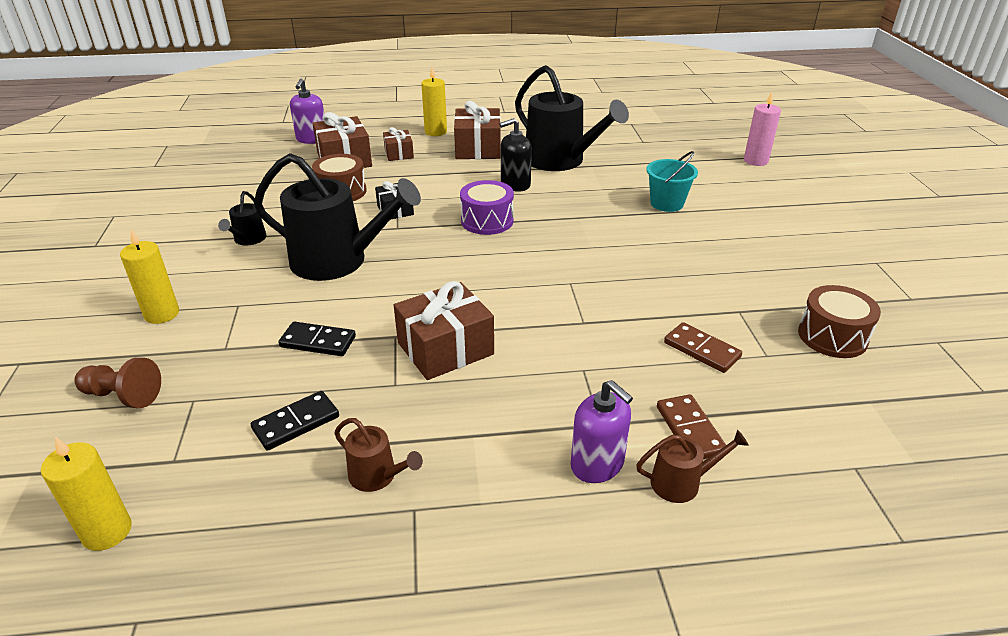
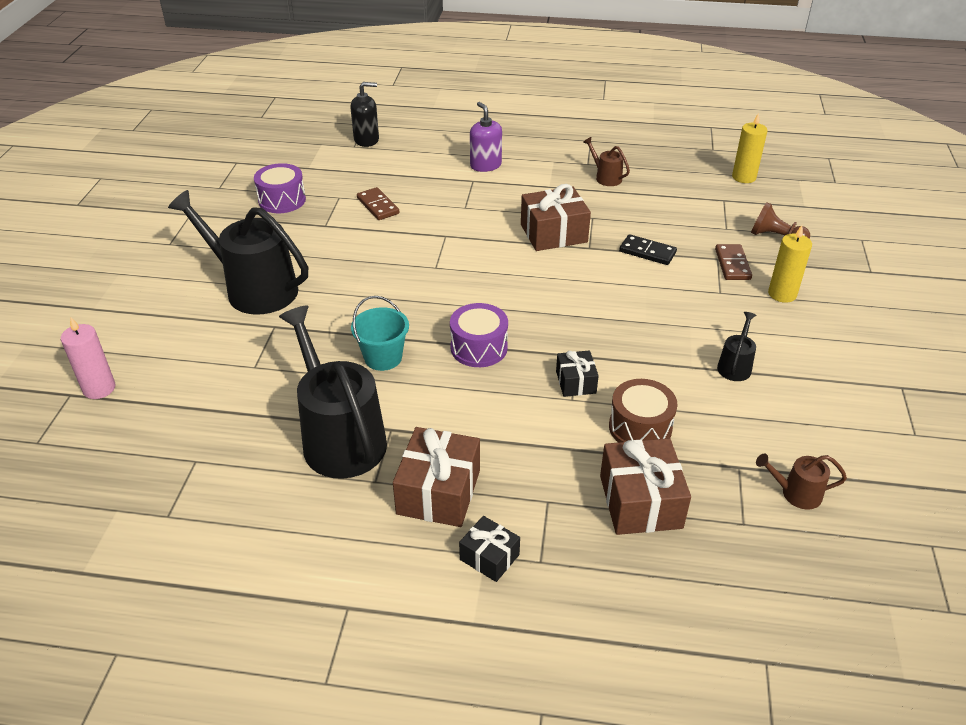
camera: 165 degrees left, 5 degrees up
black domino [251,391,339,451] -> none
black watering can [254,153,421,281] -> black watering can moved to [168,190,308,315]
purple soap dispenser [290,79,324,144] -> none
brown gift [383,127,414,161] -> none
yellow candle [421,67,447,136] -> black gift [459,516,520,582]
black soap dispenser [499,118,532,192] -> black soap dispenser moved to [351,82,379,147]
brown watering can [636,430,749,503] -> brown watering can moved to [756,454,847,509]
turquoise bucket [646,151,698,212] -> turquoise bucket moved to [351,296,409,371]
brown domino [657,394,726,459] -> brown domino moved to [715,244,752,280]
brown drum [798,285,881,358] -> purple drum [254,163,306,213]

